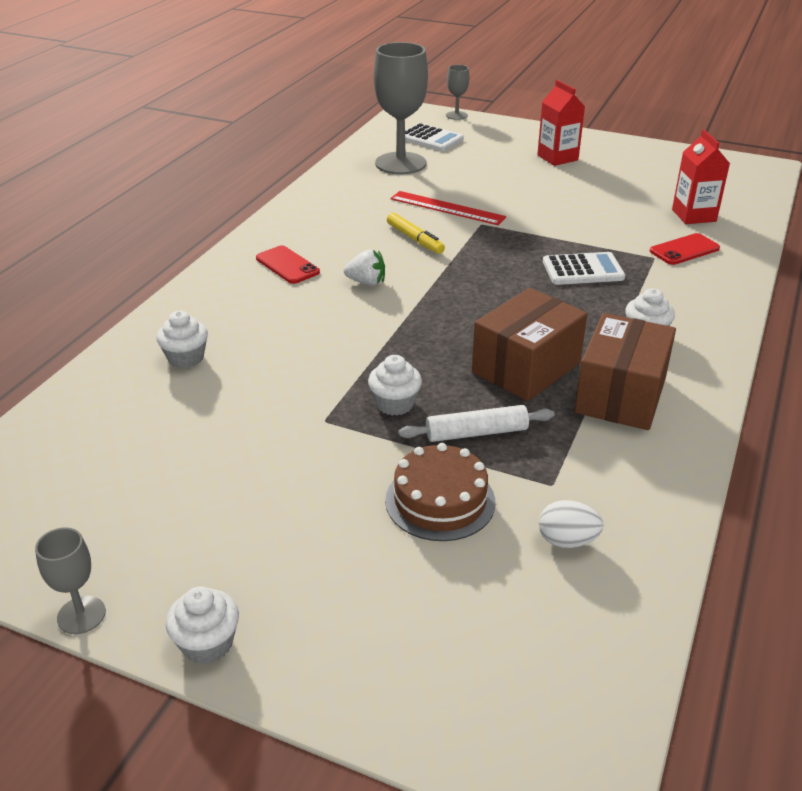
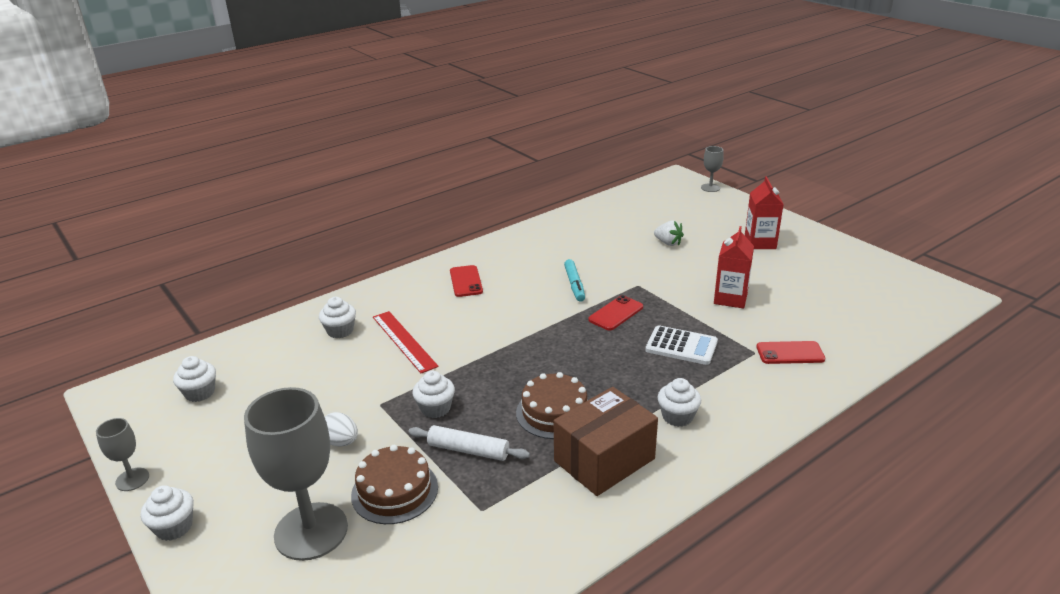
camera: 30 degrees right, 5 degrees down
white strawberry [344,250,385,286] -> white strawberry moved to [654,221,684,246]
grey goblet [374,42,428,175] -> grey goblet moved to [244,387,348,561]
yellow marker [387,213,445,254] -> turquoise marker [564,259,585,302]
red ruler [390,191,506,225] -> red ruler moved to [373,311,439,373]
white calculator [405,123,464,151] -> none
brown box [472,288,587,401] -> brown cake [516,372,588,439]
white egg [539,500,604,548] -> white egg moved to [325,412,358,447]
red carton [672,130,730,224] -> red carton moved to [714,226,754,309]
none -> white cupcake [173,356,216,402]
none -> red phone [588,295,643,331]

